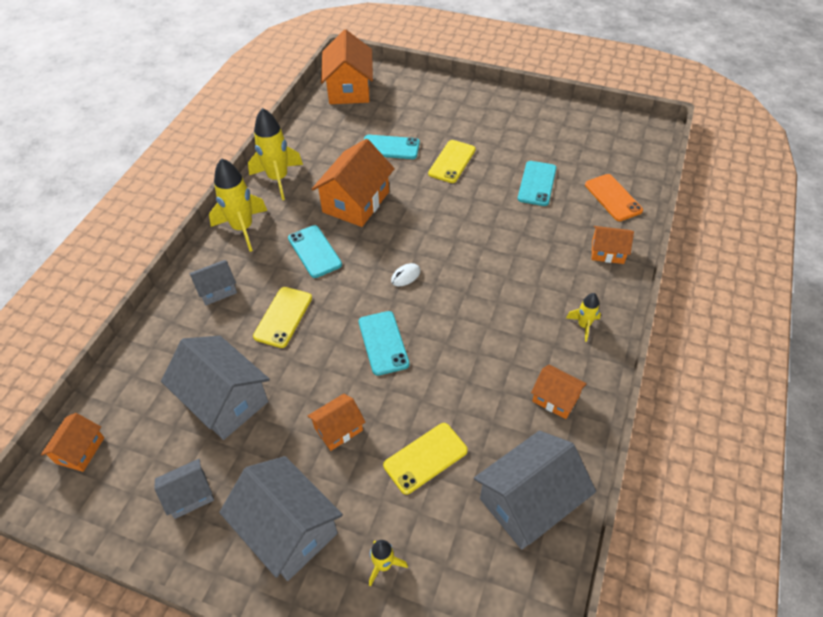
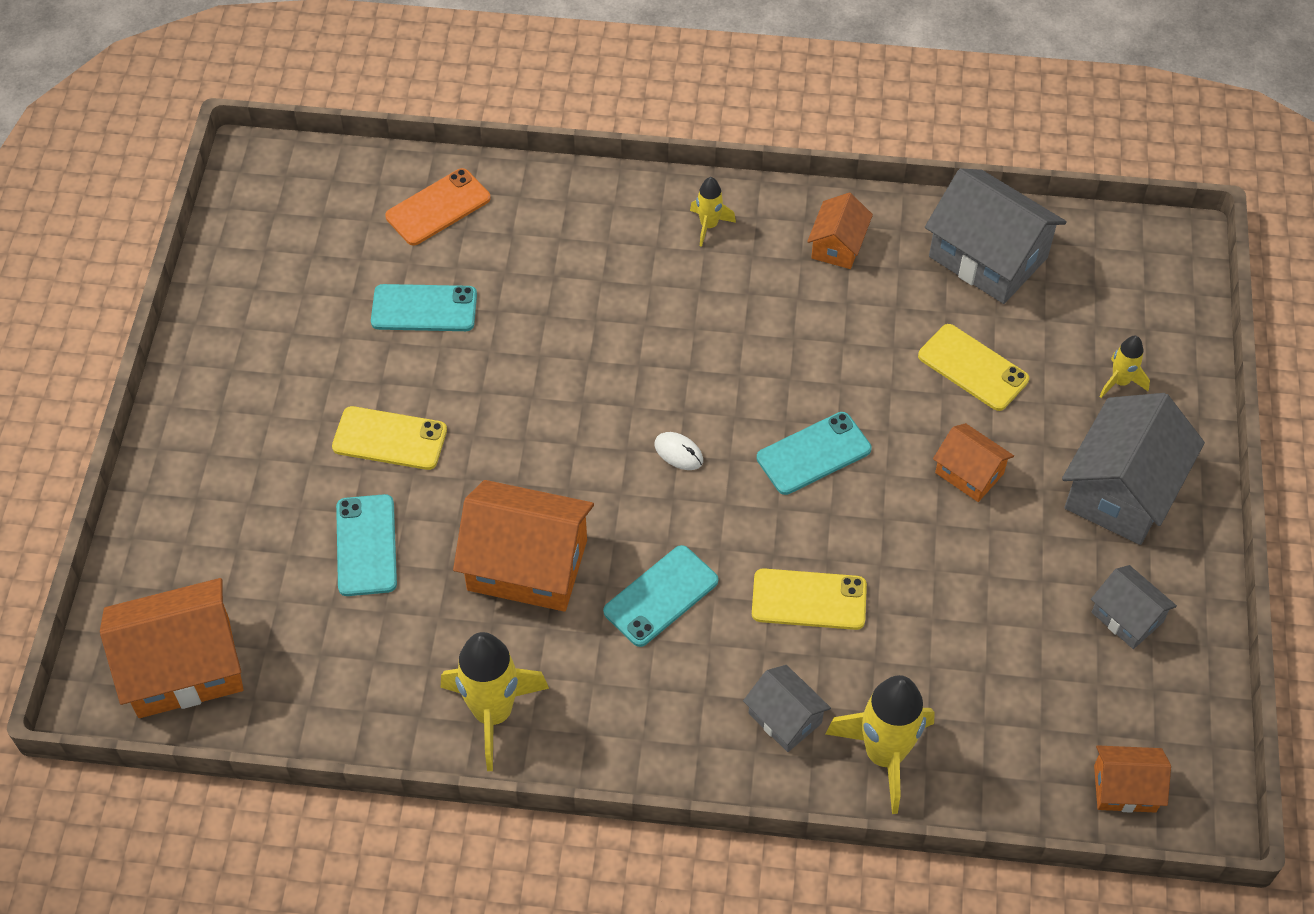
camera: 105 degrees left, 5 degrees up
grey house [161,336,270,440] -> none
yellow rocket [209,158,267,252] -> yellow rocket moved to [826,675,935,814]
orange house [592,226,634,264] -> none

